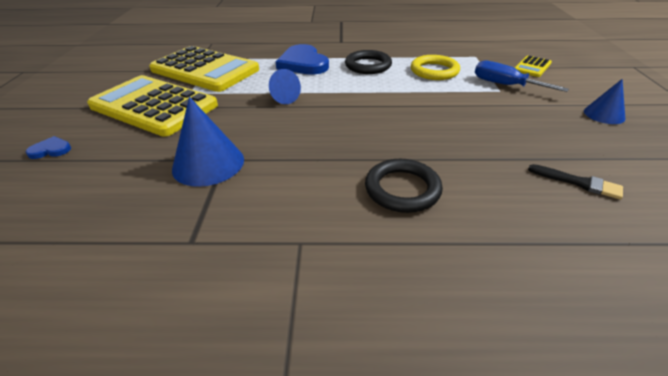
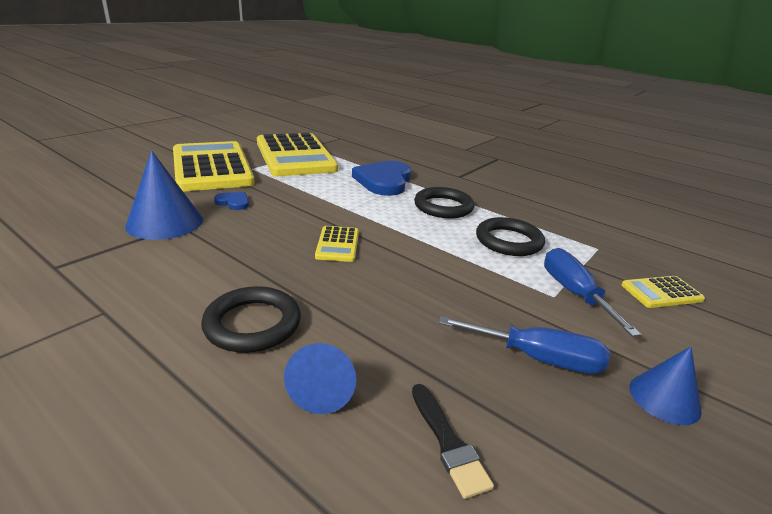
camera: 35 degrees right, 10 degrees down
blue heart [25,136,71,159] -> blue heart moved to [214,192,249,210]
blue cone [269,69,301,104] -> blue cone moved to [284,343,356,414]
yellow ring [411,55,460,80] -> black ring [476,217,545,256]
none -> yellow calculator [315,226,359,262]
none -> blue screwdriver [438,316,610,374]

